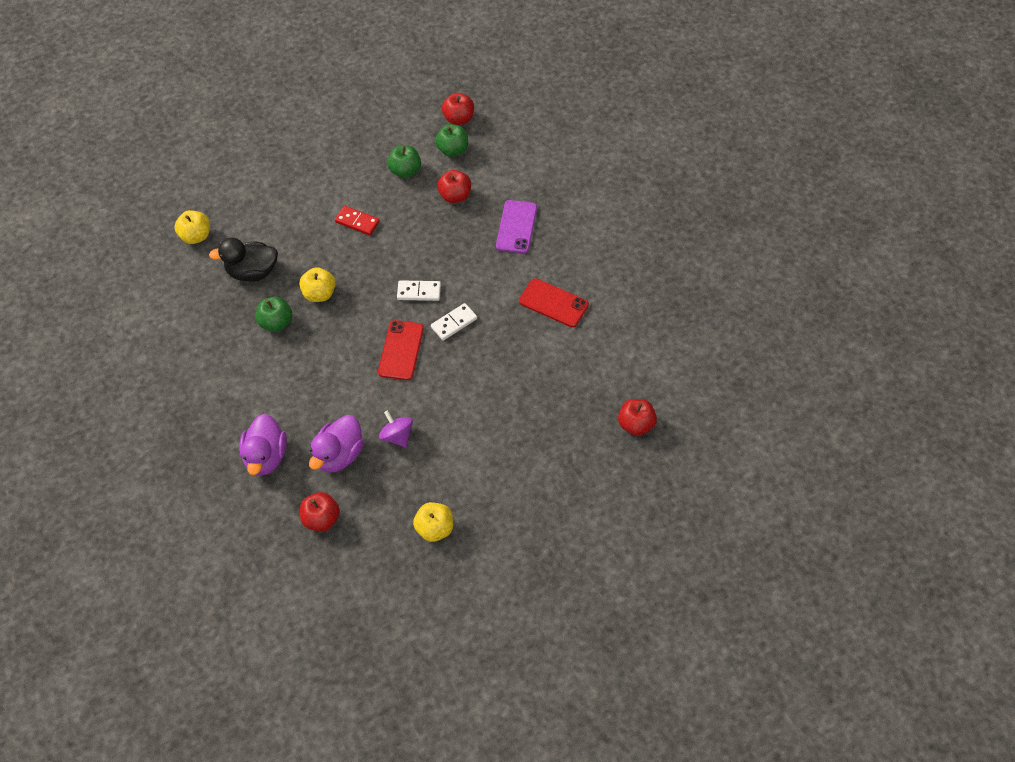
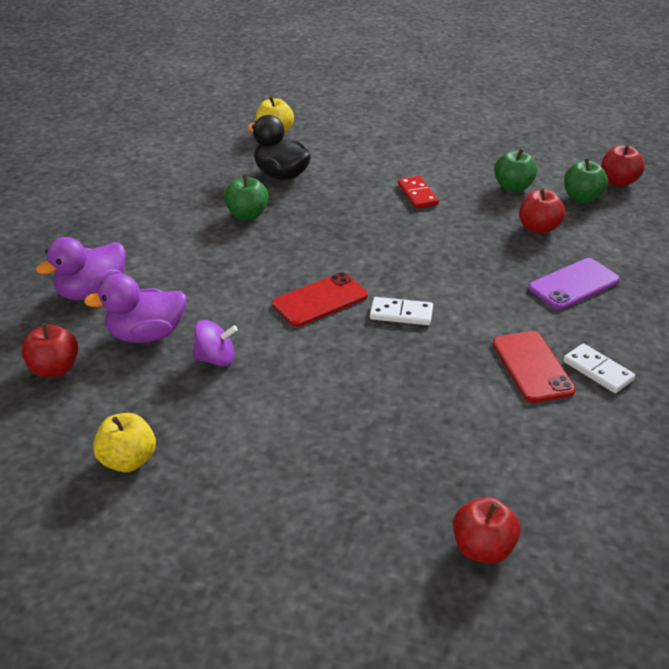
camera: 45 degrees right, 20 degrees down
yellow apple [299,267,336,302] -> none
purple spinning top [379,410,413,447] -> purple spinning top turned 75 degrees clockwise [192,320,238,366]
white domino [397,280,441,301] -> white domino moved to [563,343,635,393]

